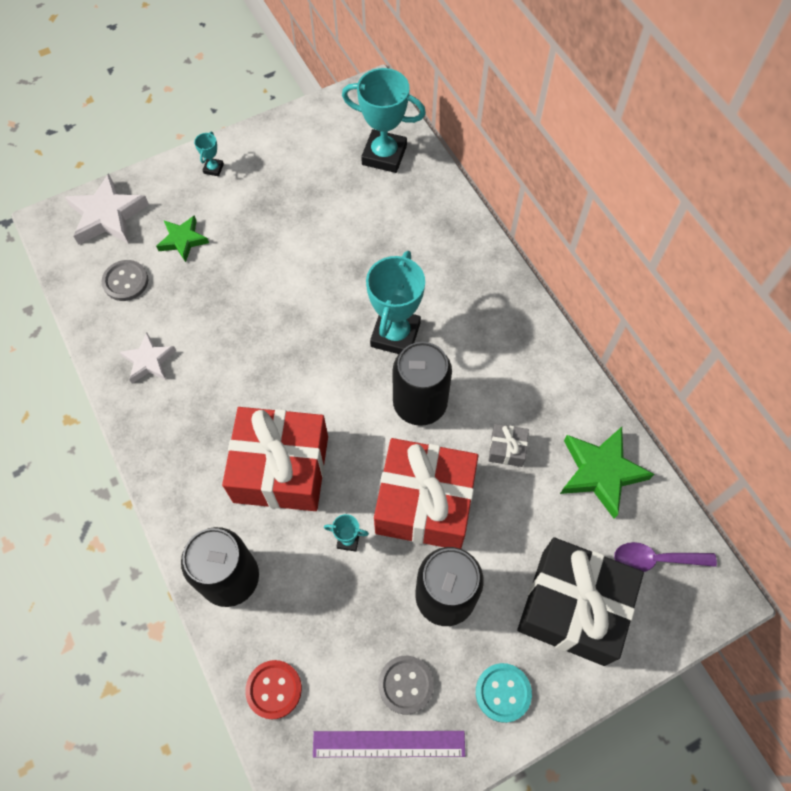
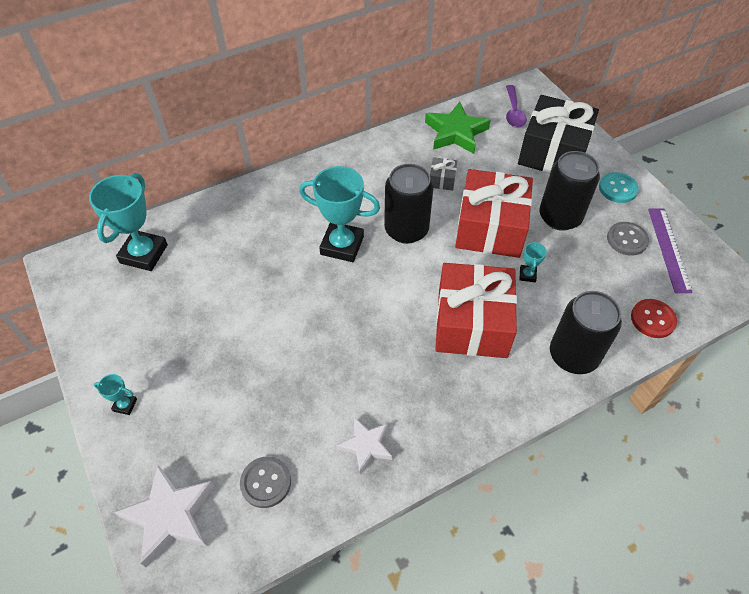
camera: 90 degrees left, 10 degrees down
green star [156,215,209,262] -> none

